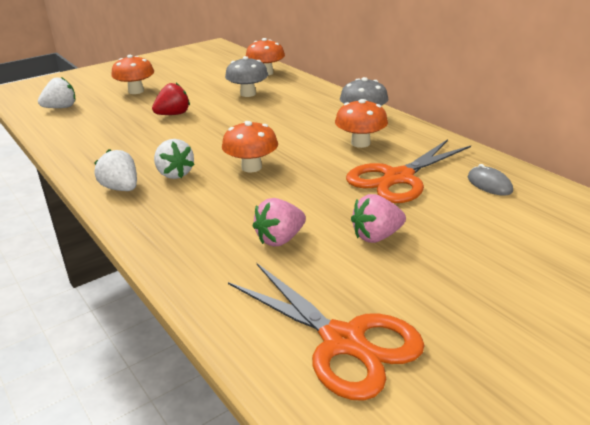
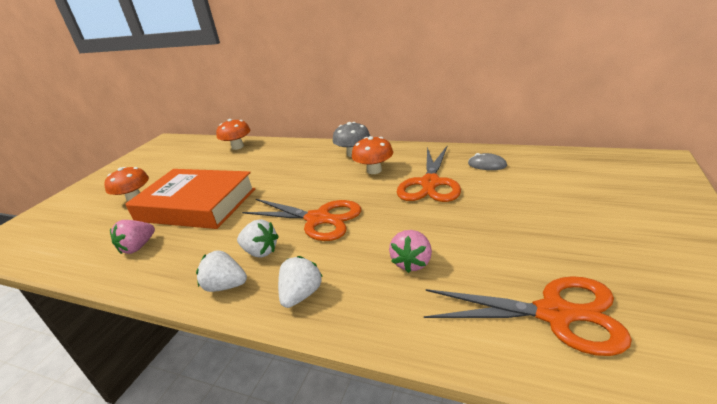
camera: 30 degrees left, 0 degrees up
white strawberry [38,77,75,108] -> white strawberry moved to [278,256,323,308]
red strawberry [152,83,190,115] -> orange book [126,169,255,229]
orange mushroom [222,121,278,172] -> orange scissors [242,199,361,241]
grey mushroom [225,56,268,97] -> none
pink strawberry [351,194,406,243] -> pink strawberry moved to [110,220,155,254]

